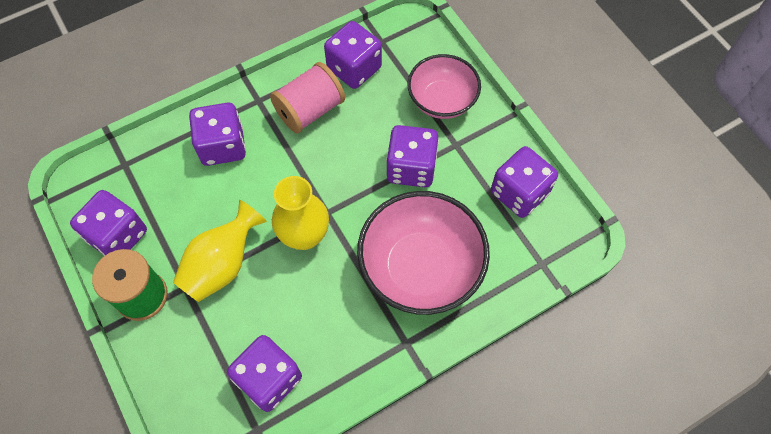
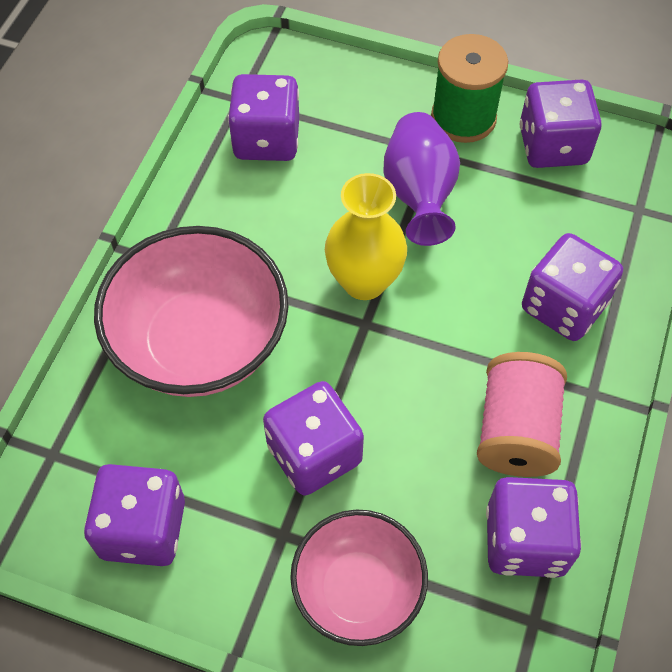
camera: 140 degrees right, 5 degrees down
yellow vase [173,200,267,302] -> purple vase [383,112,460,246]

